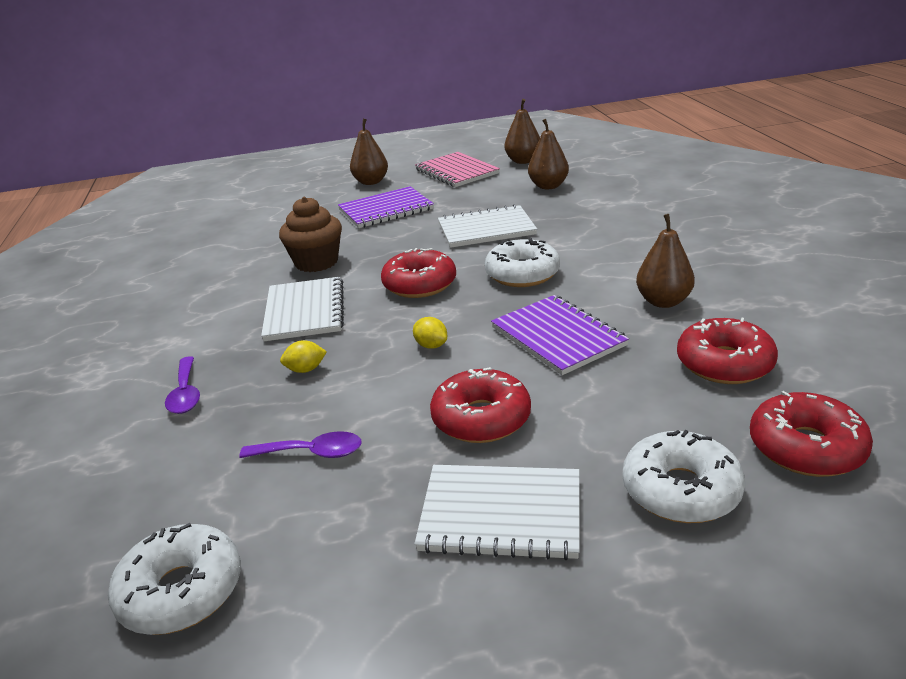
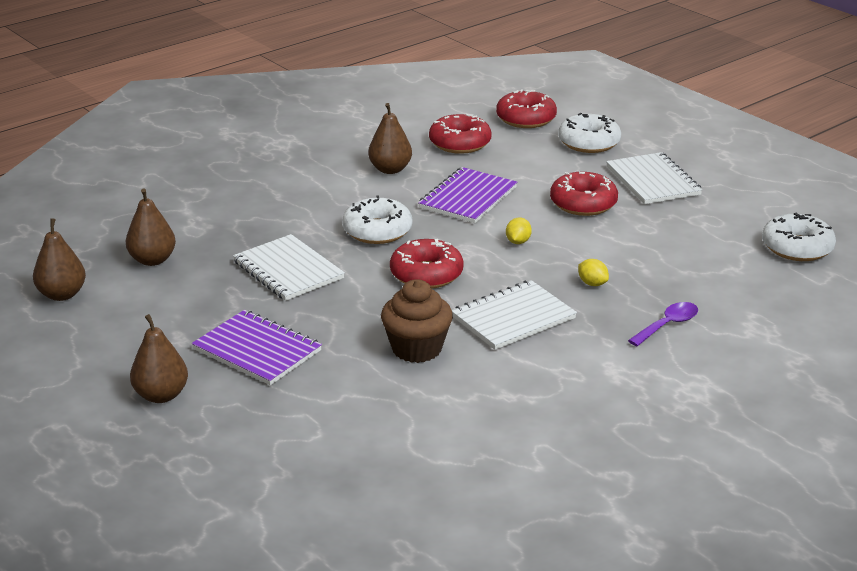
camera: 120 degrees left, 0 degrees up
purple spoon [239,431,362,458] -> none
pink notebook [415,152,500,187] -> none

